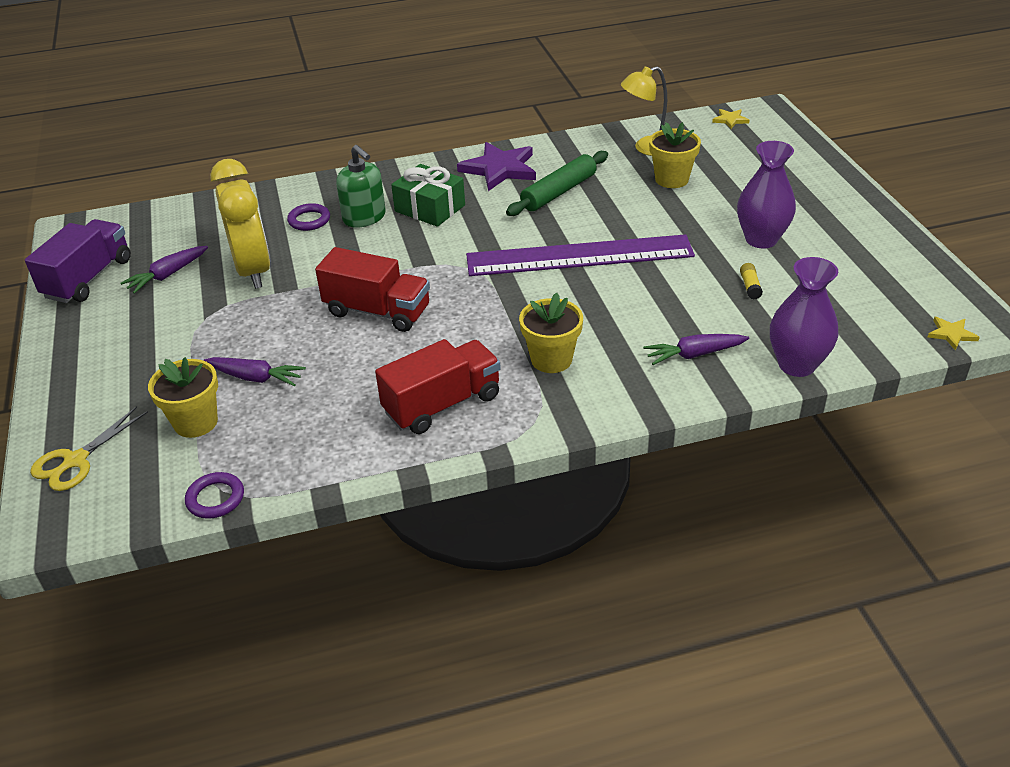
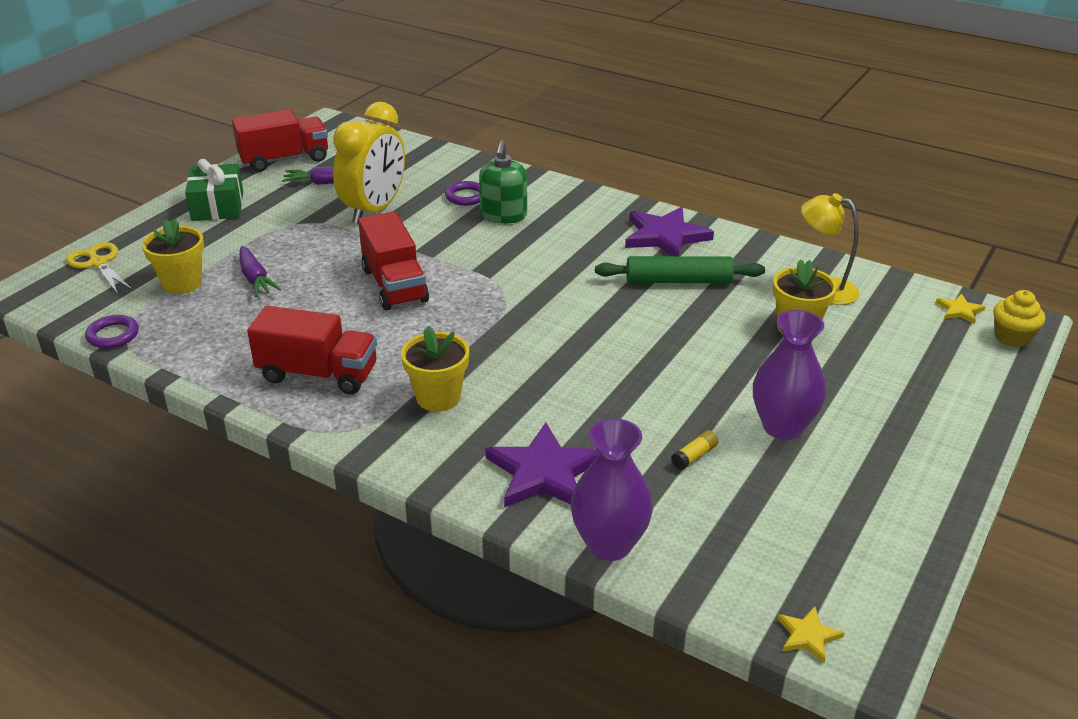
camera: 45 degrees right, 5 degrees down
purple truck [25,219,131,303] -> red truck [232,109,328,172]
yellow scissors [30,406,148,491] -> yellow scissors turned 60 degrees clockwise [66,242,133,294]
green gift [391,164,465,227] -> green gift moved to [185,159,243,221]
purple ruler [466,234,695,276] -> none
purple carrot [643,334,749,365] -> purple star [485,423,599,508]
none -> yellow cupcake [993,290,1045,347]

